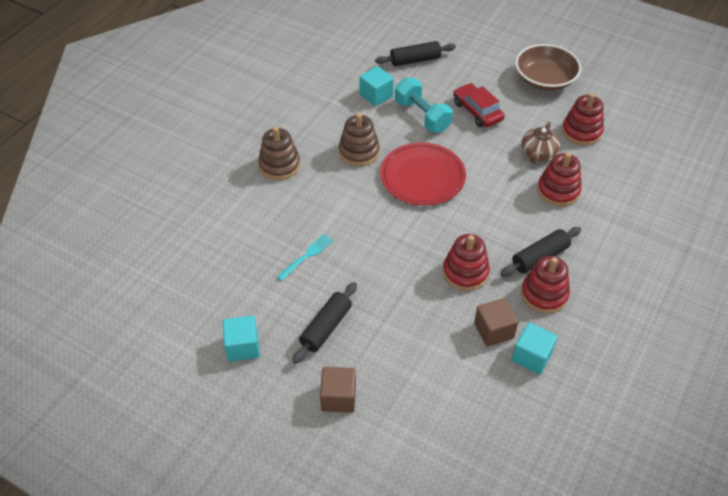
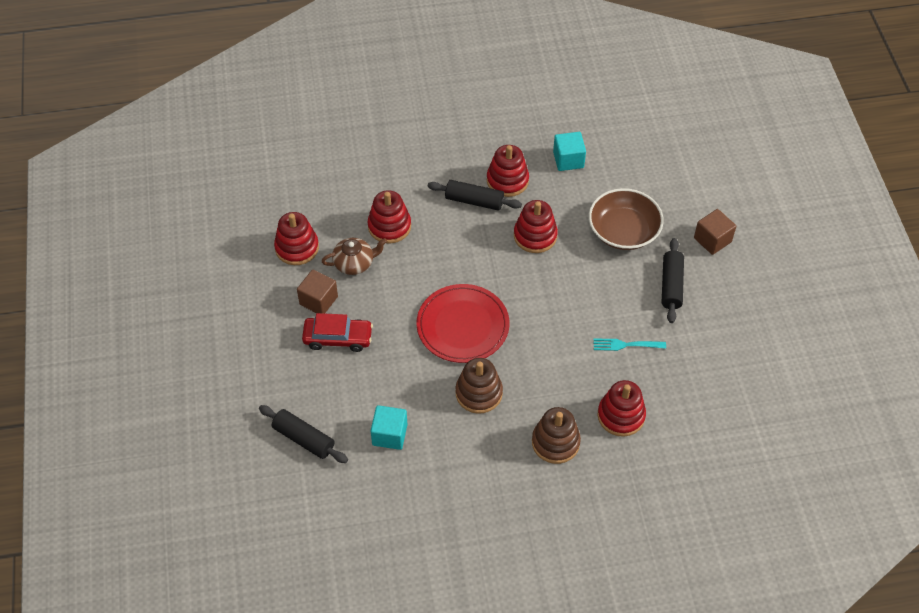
camera: 130 degrees left, 5 degrees up
turquoise cube [223,316,260,362] -> none
black rolling pin [293,282,357,364] -> black rolling pin turned 75 degrees counterclockwise [662,238,684,323]
turquoise dumbbell [395,78,453,132] -> none
red car [453,83,505,128] -> red car turned 105 degrees counterclockwise [302,313,373,352]
brown cube [474,298,518,347] -> brown cube moved to [297,269,338,314]
brown bowl [515,44,581,91] -> brown bowl moved to [589,188,664,250]
none -> red stacking toy [598,380,646,437]

